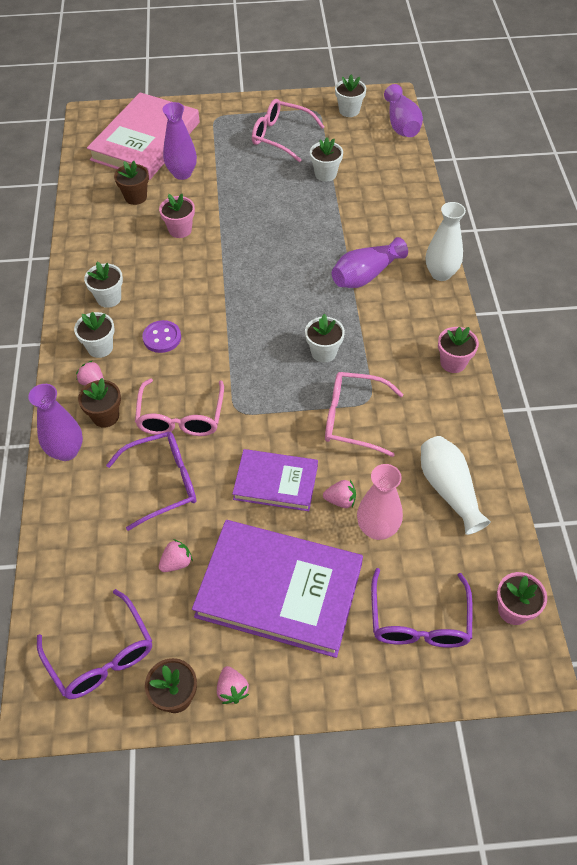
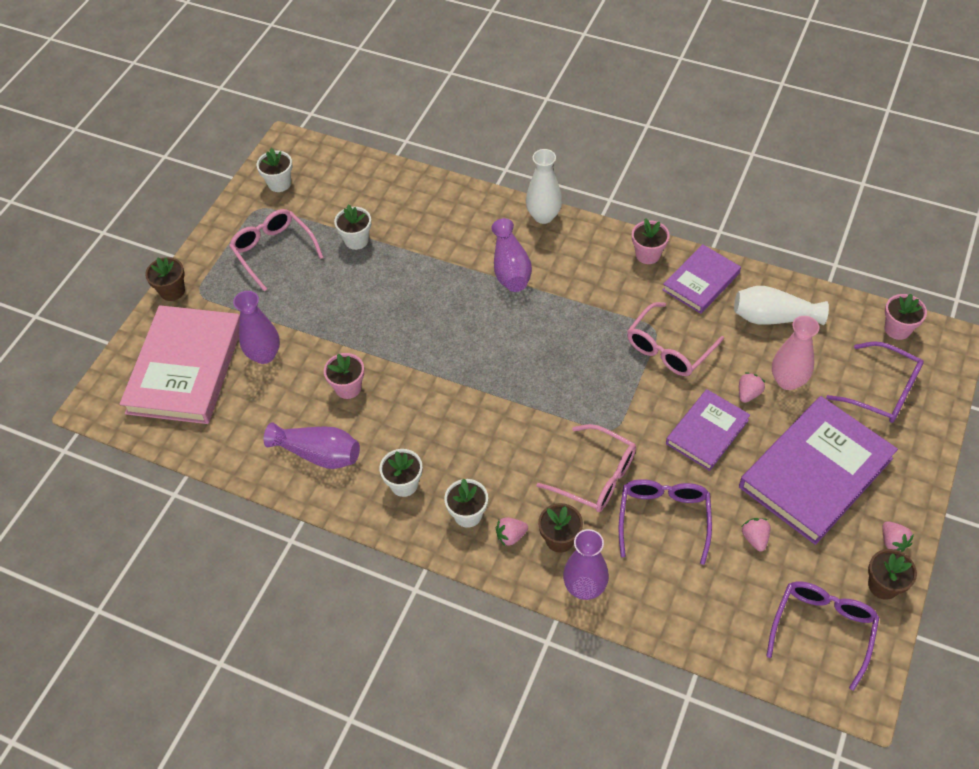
camera: 60 degrees left, 0 degrees up
purple glasses [37,589,152,699] -> purple glasses turned 60 degrees counterclockwise [766,581,879,691]
pink book [87,92,200,180] -> pink book turned 45 degrees clockwise [120,305,240,424]
brown flower pot [114,161,149,205] -> brown flower pot moved to [145,257,185,301]
purple button [142,320,181,353] -> none
pink strawberry [217,666,249,704] -> pink strawberry turned 60 degrees clockwise [882,522,914,552]
pink glasses [252,99,324,162] -> pink glasses turned 90 degrees clockwise [229,209,324,291]
white flower pot [305,314,345,362] -> none
purple vase [384,84,423,137] -> purple vase moved to [264,422,360,469]
none -> purple book [662,244,741,314]

